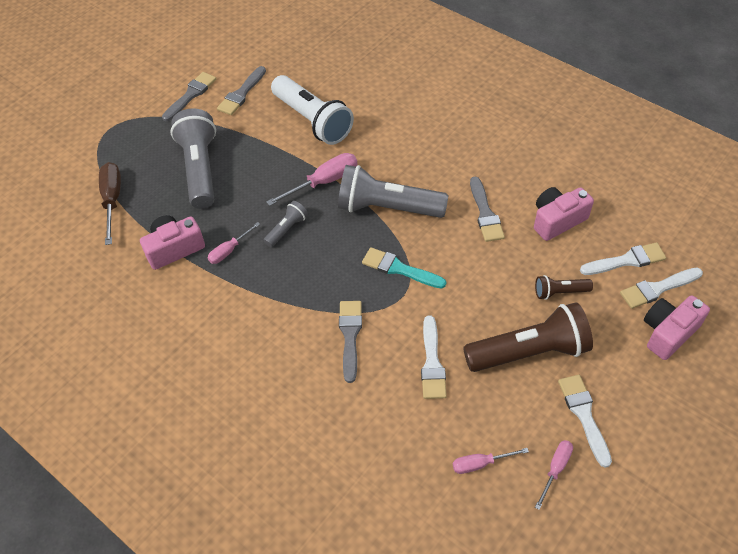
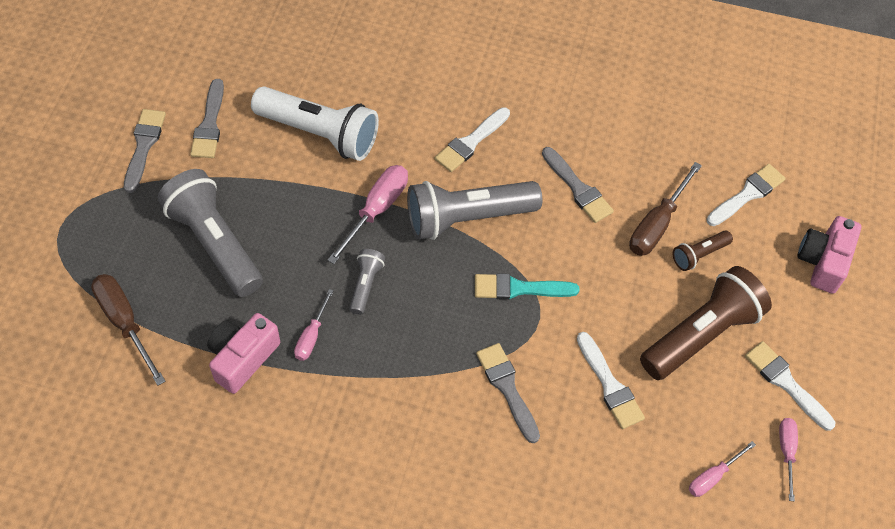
camera: 30 degrees left, 5 degrees up
pink camera [534,187,594,241] -> none
white brush [620,268,703,309] -> white brush moved to [435,107,510,172]
none -> brown screwdriver [629,162,702,256]

